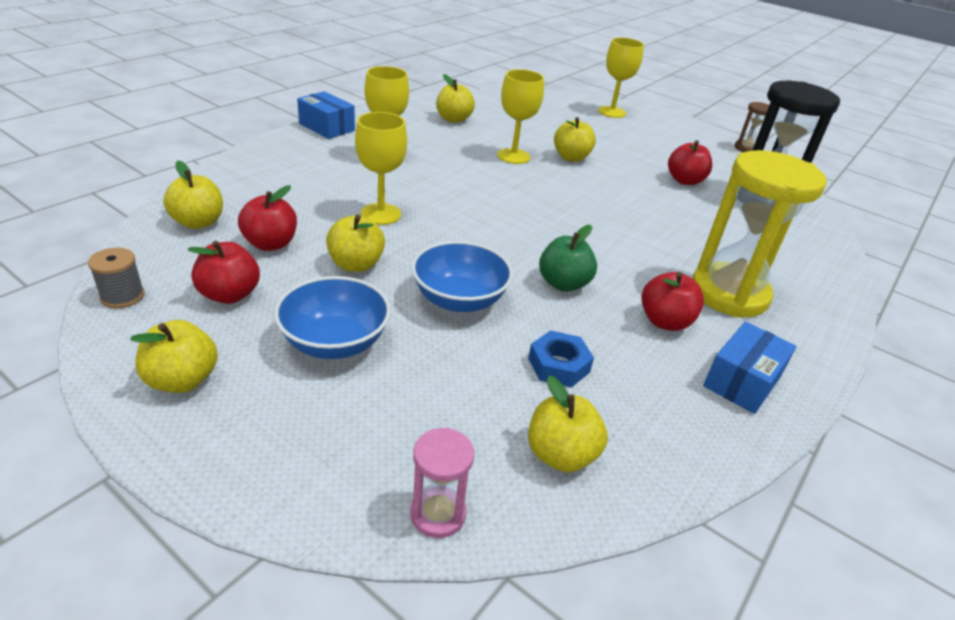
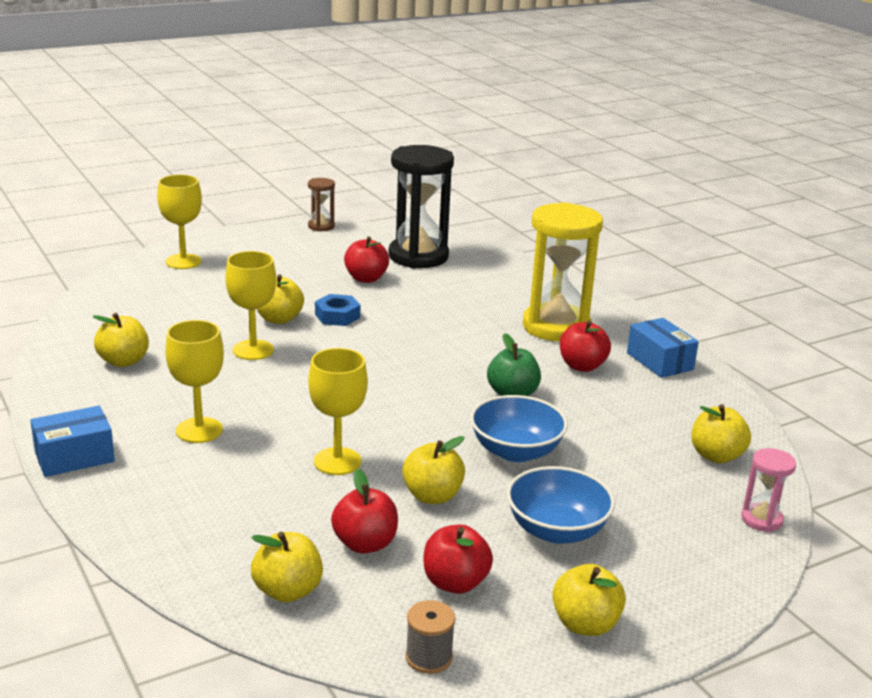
camera: 65 degrees left, 10 degrees down
blue nut [528,330,594,388] -> blue nut moved to [315,294,360,326]

